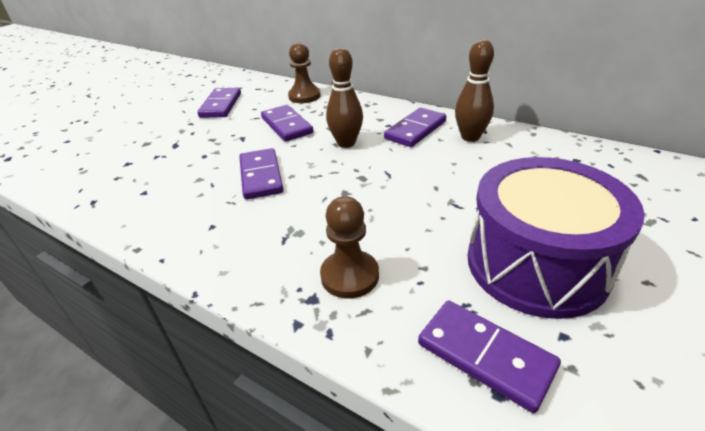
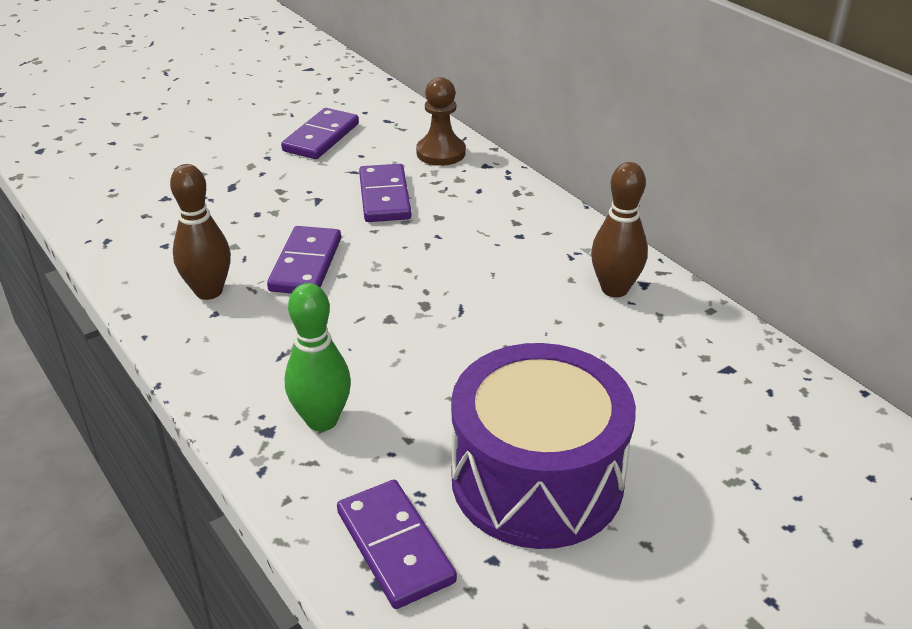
camera: 20 degrees right, 0 degrees up
brown pawn [320,196,379,298] -> green bowling pin [285,283,351,431]
brown bowling pin [326,47,363,148] -> brown bowling pin moved to [170,164,231,300]
purple domino [384,108,446,147] -> none

